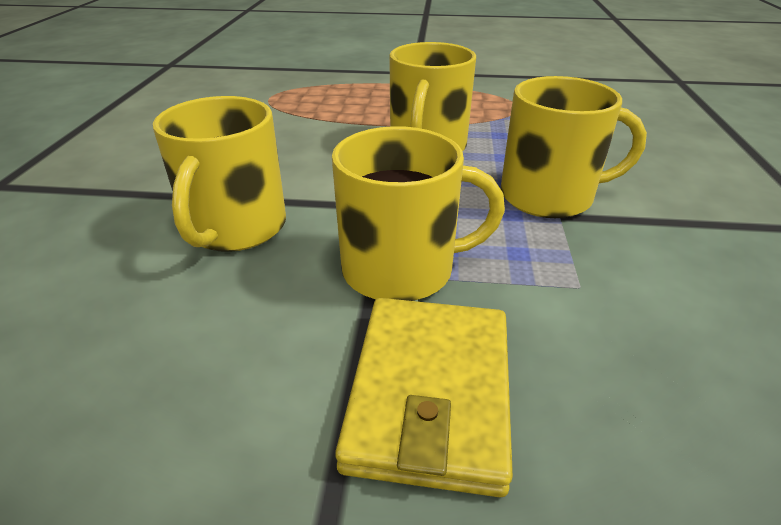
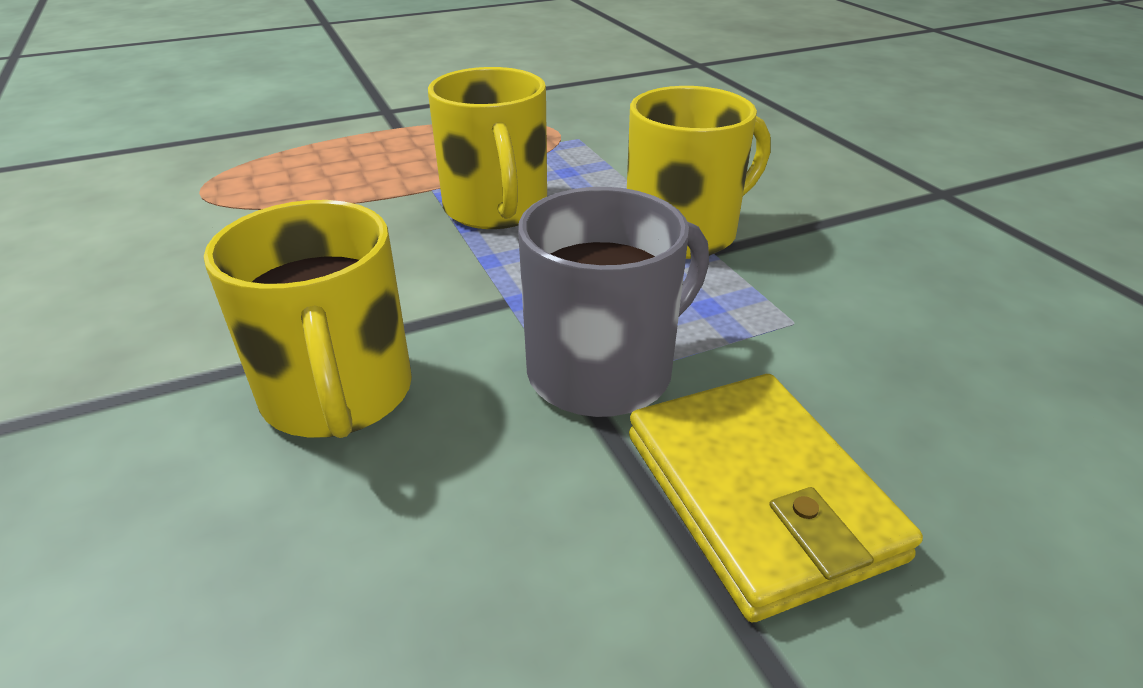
camera: 30 degrees left, 0 degrees up
yellow mug [332,126,505,301] -> grey mug [518,187,709,417]

